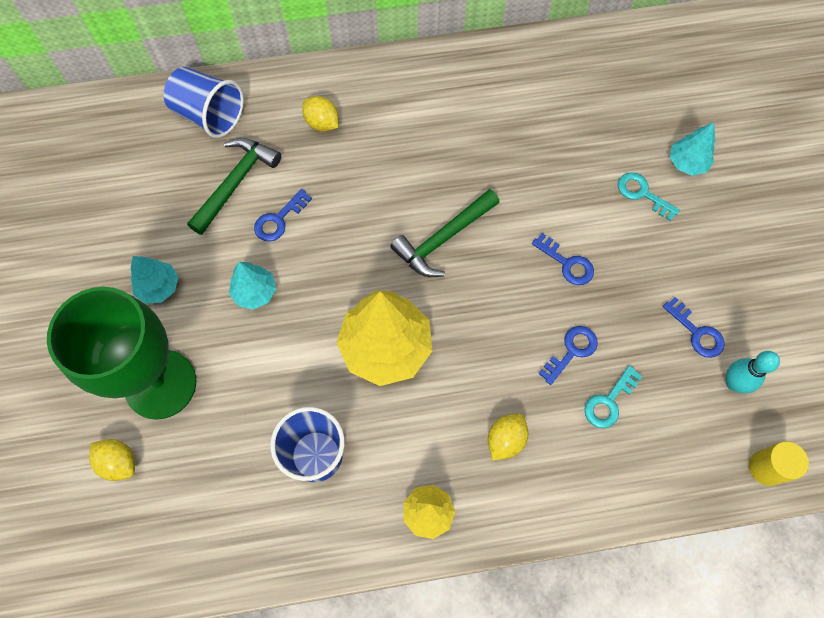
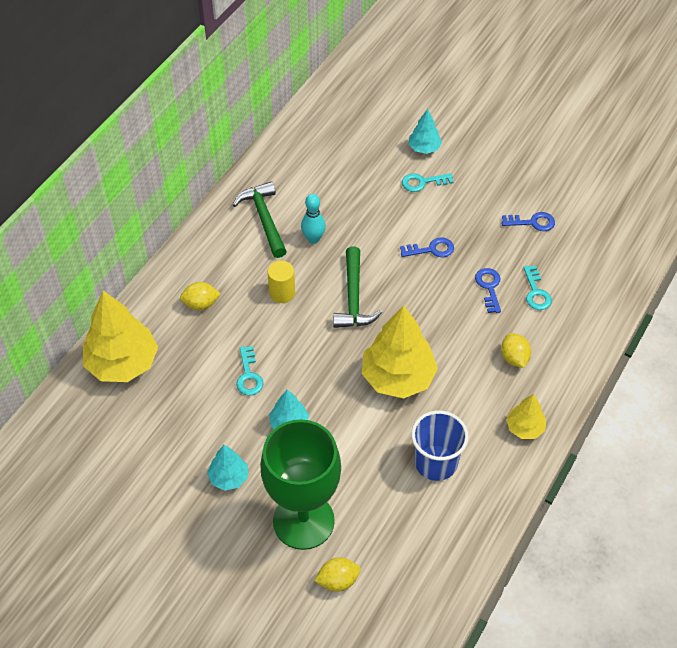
camera: 50 degrees left, 15 degrees down
blue cup [164,67,244,138] -> yellow tree [83,291,158,382]
green hammer [187,138,281,235] -> green hammer moved to [233,181,287,258]
blue key [254,189,312,242] -> turquoise key [236,346,264,395]
turquoise bowling pin [726,351,780,394] -> turquoise bowling pin moved to [301,194,326,244]
yellow cylinder [749,441,809,486] -> yellow cylinder moved to [268,261,295,303]

